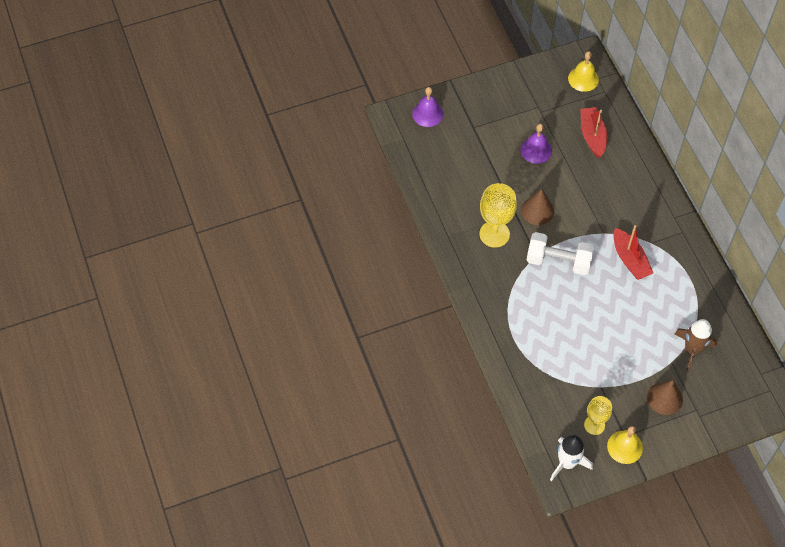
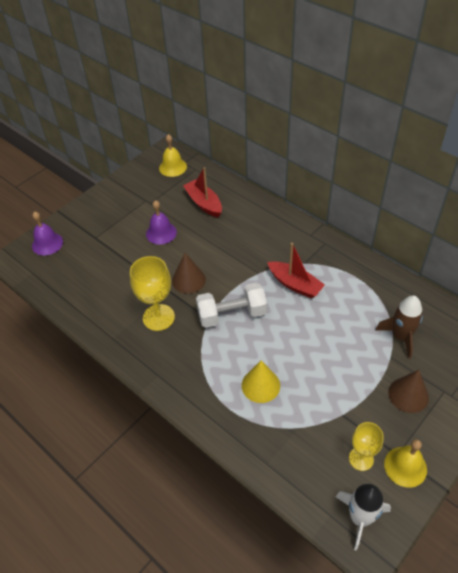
camera: 25 degrees left, 10 degrees down
none -> yellow cone [242,361,280,403]

